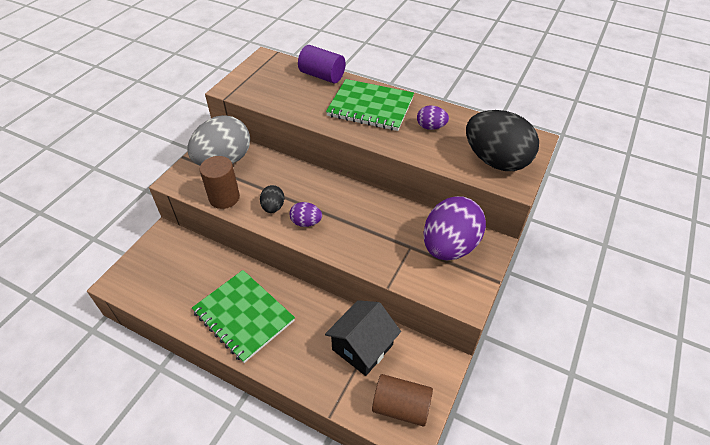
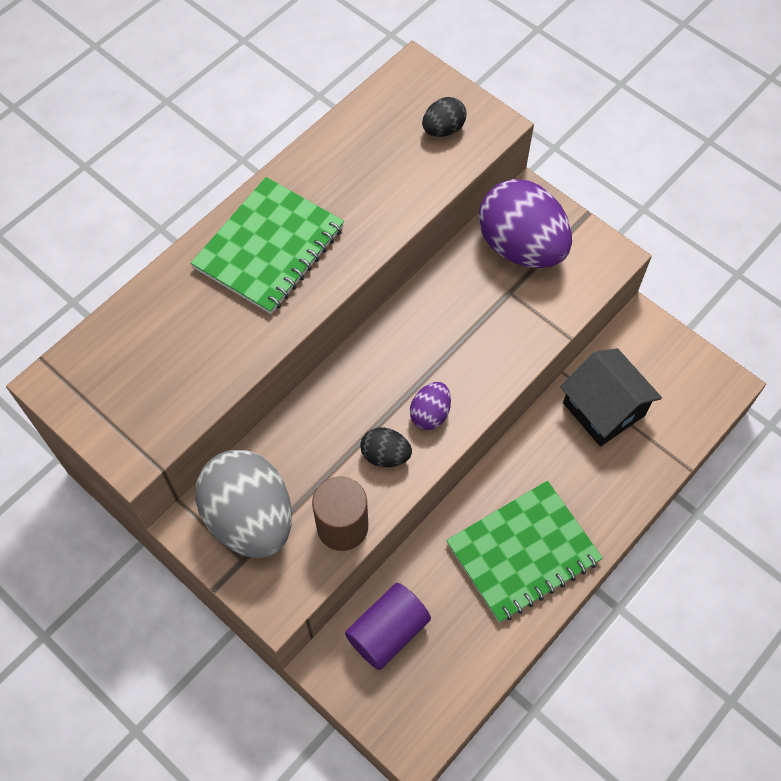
camera: 75 degrees left, 15 degrees up
purple cylinder [298,45,345,83] -> purple cylinder moved to [345,583,431,670]
brown cylinder [372,374,433,427] -> none
purple egg [417,105,449,130] -> none
black egg [466,110,539,171] -> black egg [422,97,467,137], size x0.46

